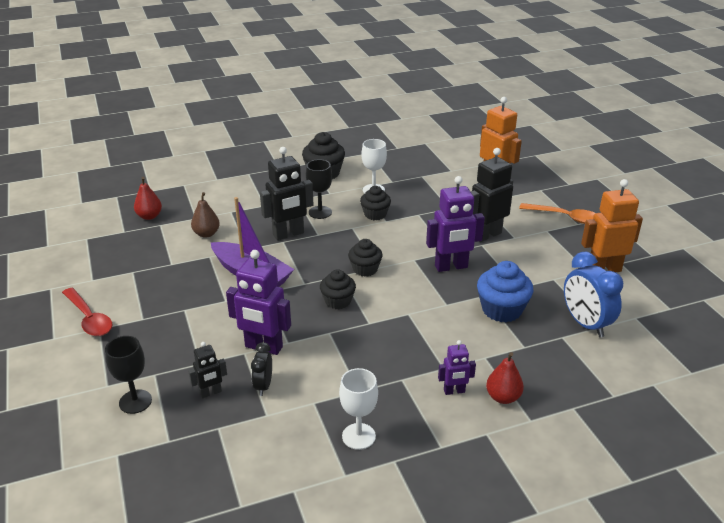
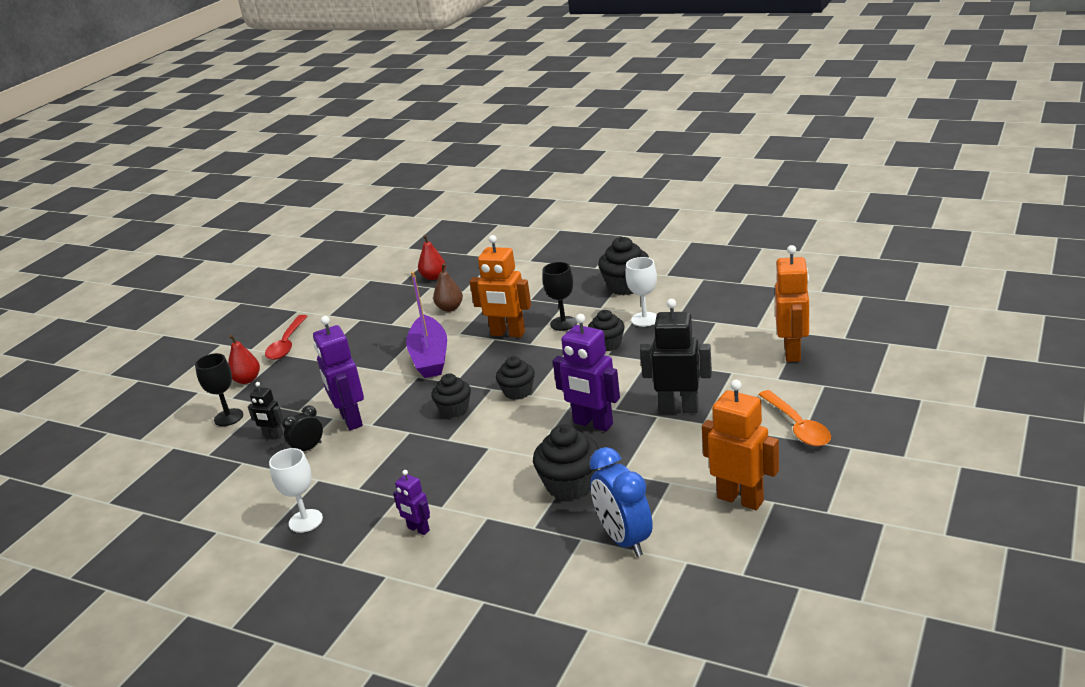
camera: 50 degrees right, 5 degrees down
black robot [260,147,314,240] -> orange robot [470,235,531,338]
blue cupcake [477,261,533,322] -> black cupcake [533,425,599,500]
red pear [486,352,524,404] -> red pear moved to [228,334,260,384]
blue clock [564,252,623,338] -> blue clock turned 45 degrees counterclockwise [590,447,653,557]

